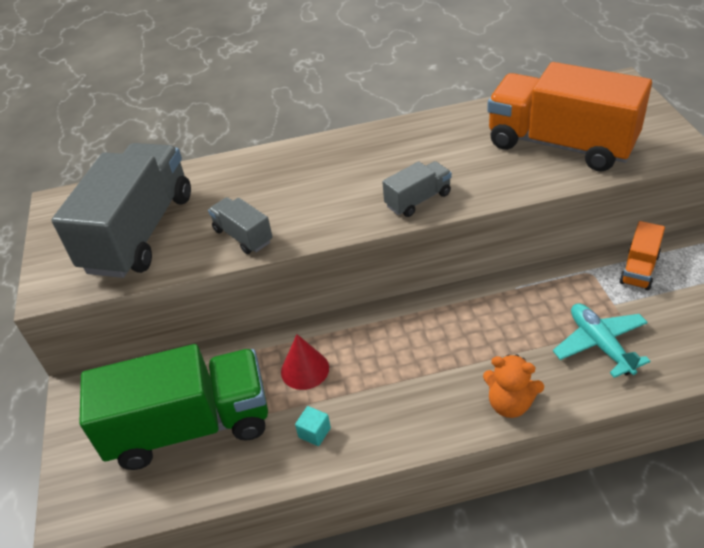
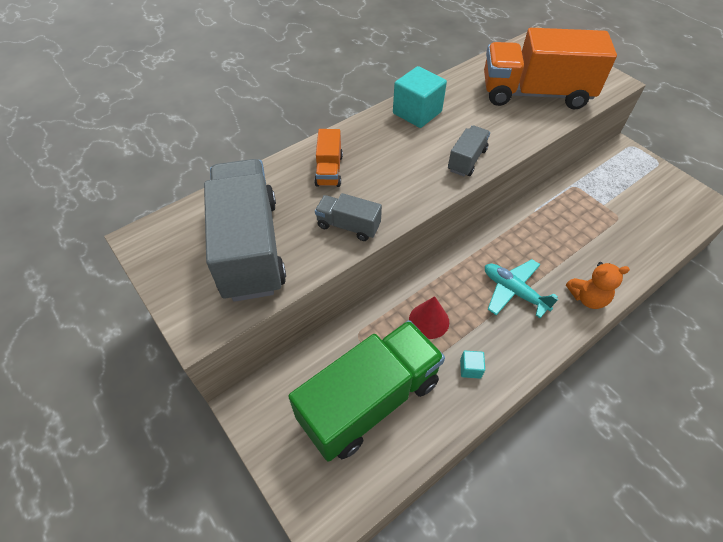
camera: 30 degrees left, 10 degrees up
turquoise plane [553,303,650,378] -> turquoise plane moved to [485,259,558,318]
orange truck [619,221,665,290] -> orange truck moved to [314,129,343,187]
none -> turquoise cube [393,66,447,128]

